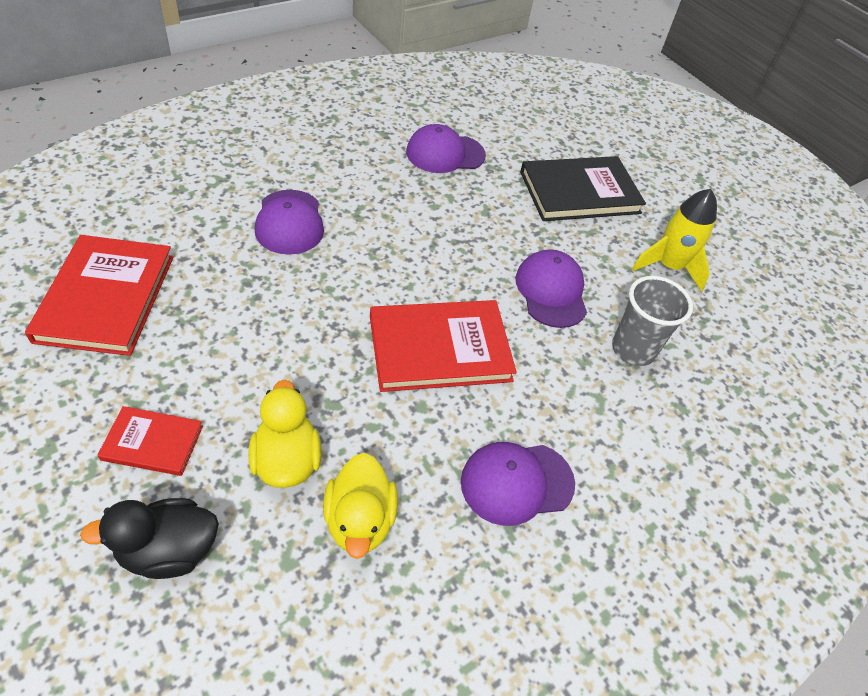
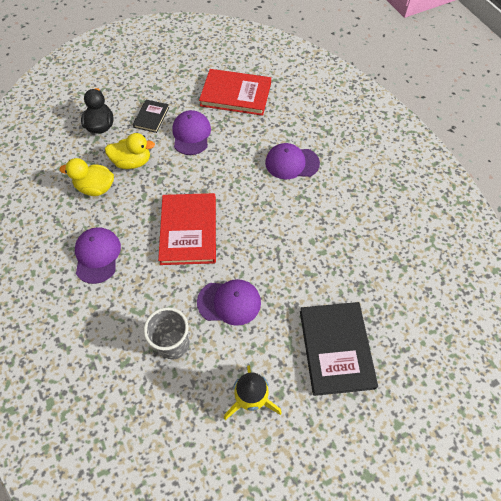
camera: 105 degrees right, 10 degrees up
red book [98,406,203,476] -> black book [133,100,170,133]
purple cap [406,124,486,173] -> purple cap moved to [172,110,211,155]

